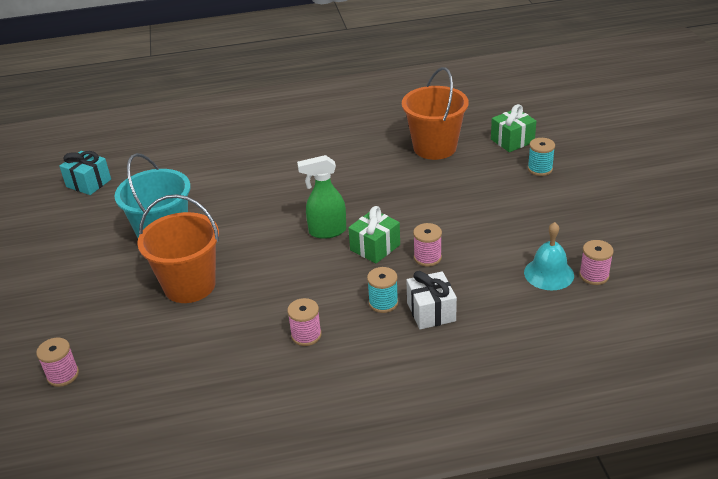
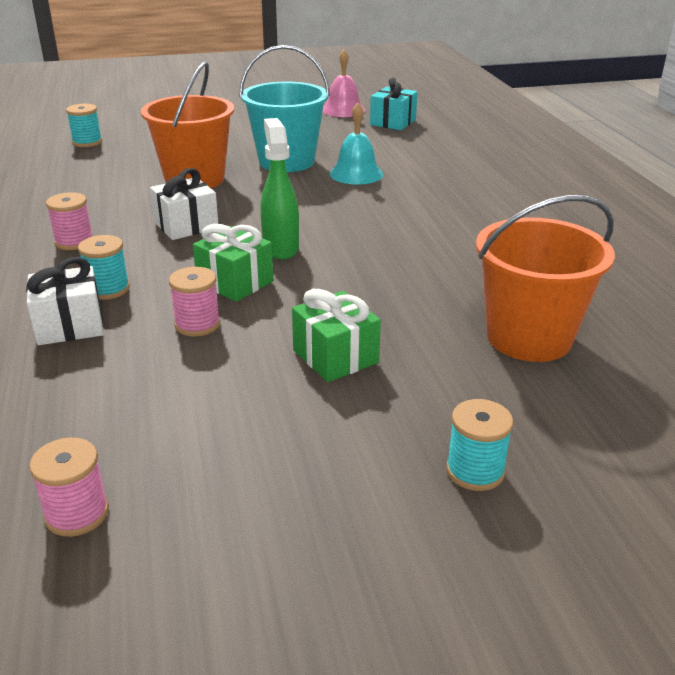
camera: 85 degrees right, 5 degrees down
pink spool [36,338,79,387] -> turquoise spool [66,104,102,147]
green gift [491,104,536,152] -> green gift moved to [292,289,381,382]
turquoise bell [524,222,574,290] -> turquoise bell moved to [330,103,384,185]
none -> white gift [150,168,218,240]
none -> pink bell [323,50,366,117]

